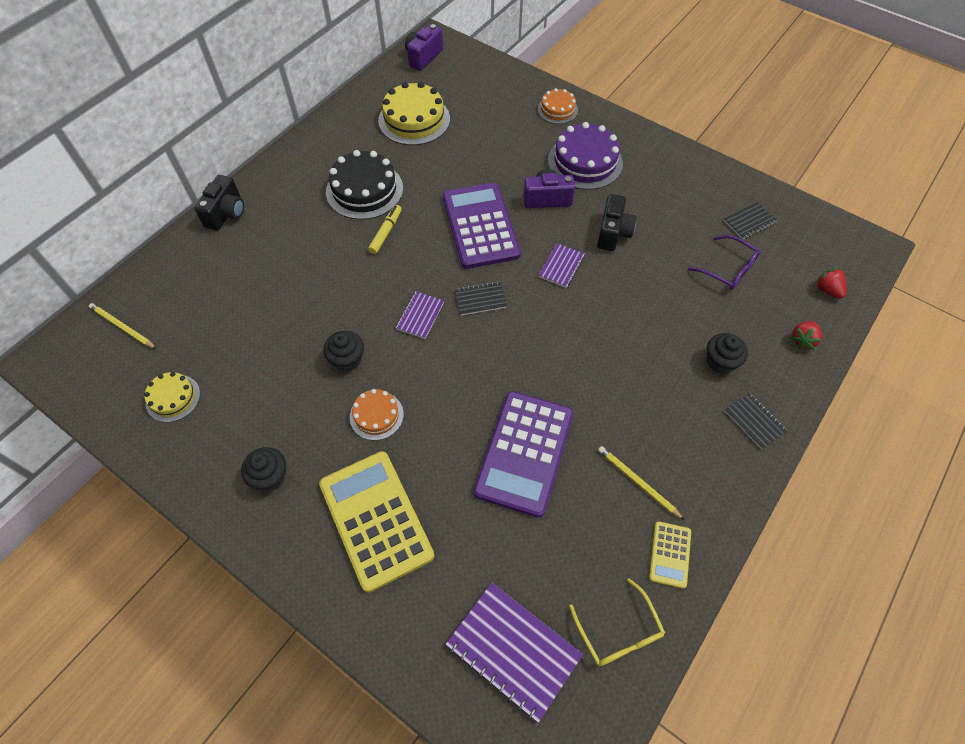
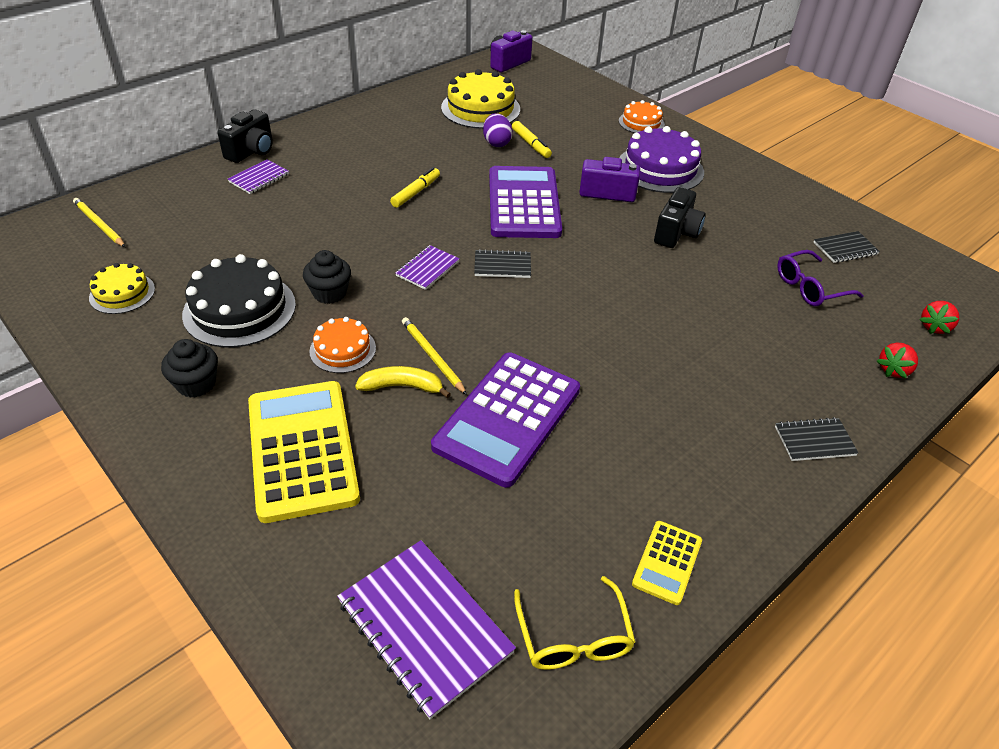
camera: 10 degrees right, 15 degrees down
black cake [326,150,403,220] -> black cake moved to [182,254,296,348]
purple notebook [539,243,585,288] -> purple notebook moved to [228,159,289,194]
yellow pencil [598,446,684,520] -> yellow pencil moved to [402,317,467,395]
purple glasses [688,235,761,290] -> purple glasses turned 105 degrees clockwise [777,250,864,306]
black cupcake [707,333,748,374] -> none
black notebook [725,392,788,450] -> black notebook turned 75 degrees counterclockwise [775,417,858,461]
red strawberry [815,268,847,299] -> red strawberry turned 120 degrees counterclockwise [919,301,959,334]
none -> yellow banana [355,366,451,398]
none -> purple egg [483,113,512,147]
none -> yellow marker [512,121,552,158]

